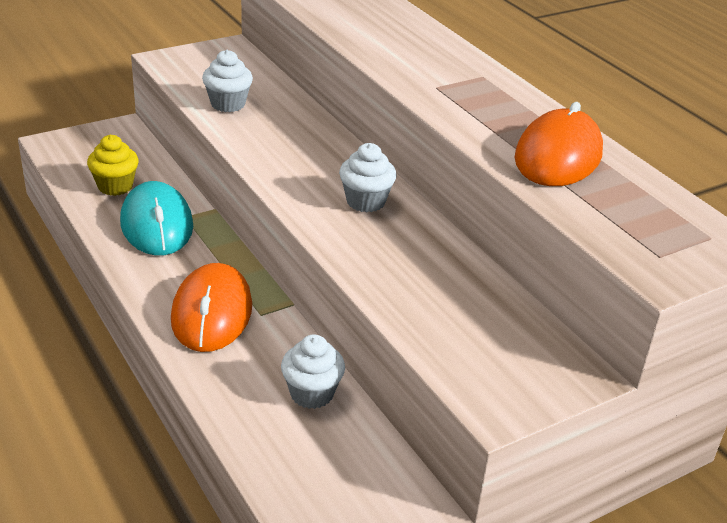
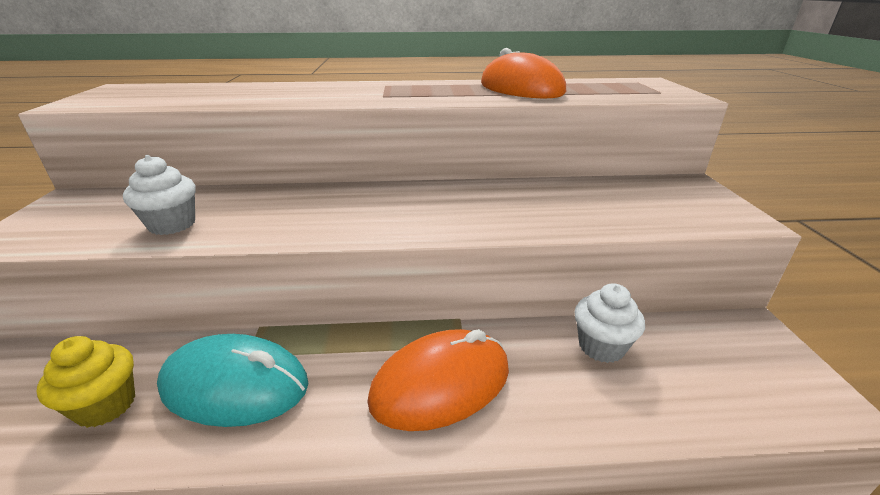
camera: 60 degrees left, 5 degrees down
orange mouse [171,263,252,352] -> orange mouse turned 60 degrees counterclockwise [367,329,509,431]
white cupcake [339,143,397,212] -> none

